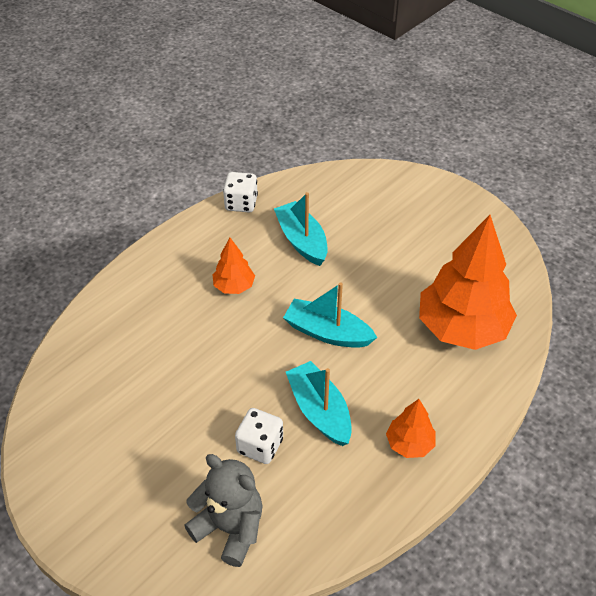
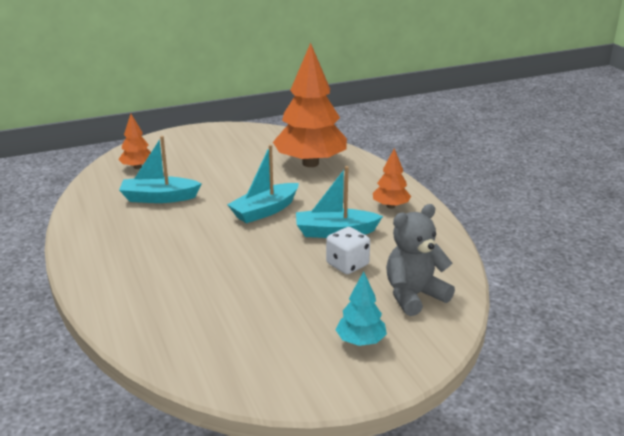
camera: 65 degrees left, 20 degrees down
orange tree [213,238,255,294] -> orange tree moved to [118,114,151,169]
white dice [223,172,258,212] -> none
none -> turquoise tree [335,271,387,346]

